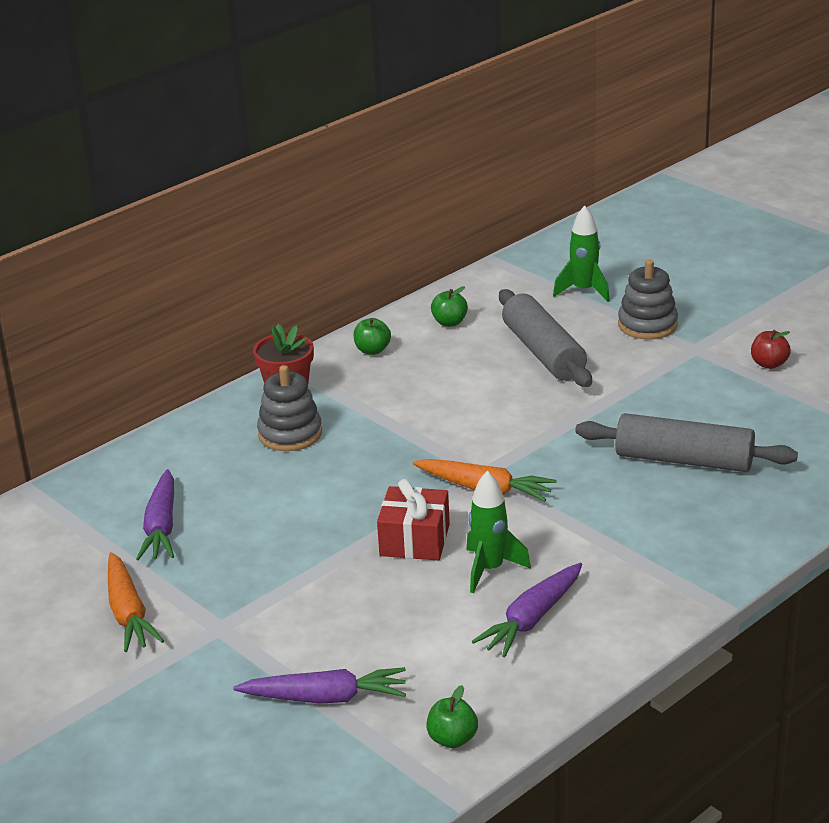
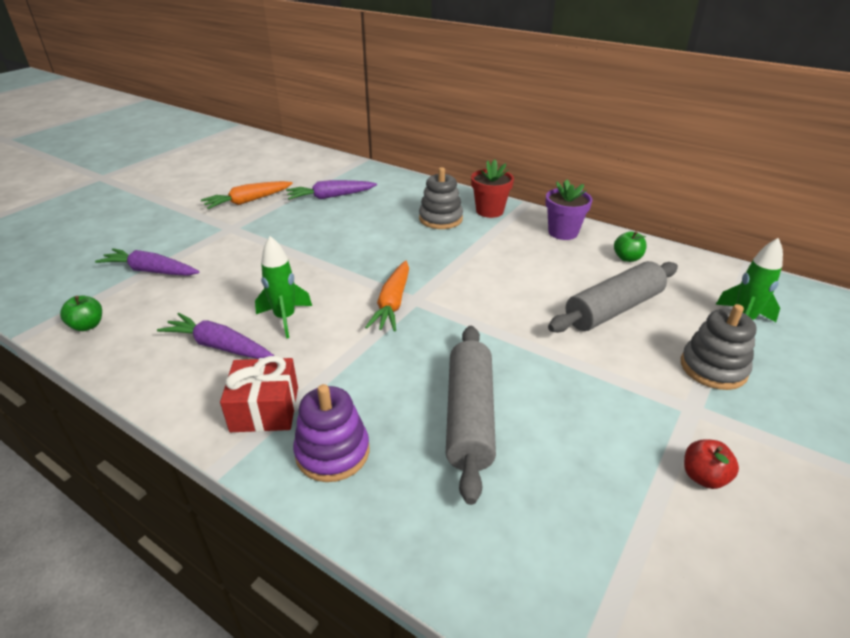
camera: 75 degrees right, 5 degrees up
purple carrot [233,667,406,704] -> purple carrot turned 120 degrees clockwise [95,248,200,276]
green apple [353,318,391,355] -> purple flower pot [545,180,592,240]
red gift [377,479,450,561] -> red gift moved to [220,356,298,432]
none -> purple stacking toy [293,384,369,482]

